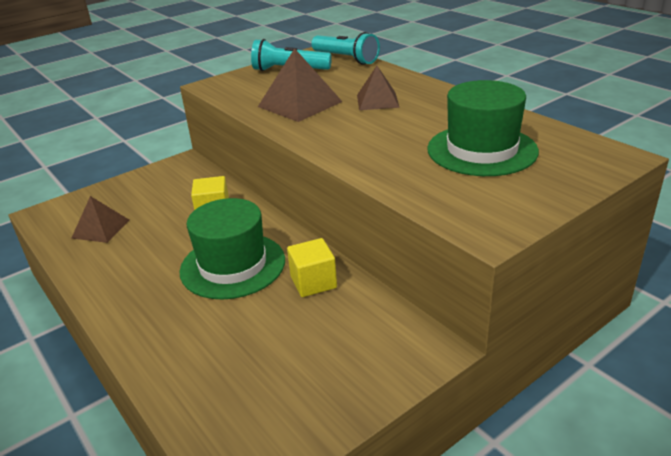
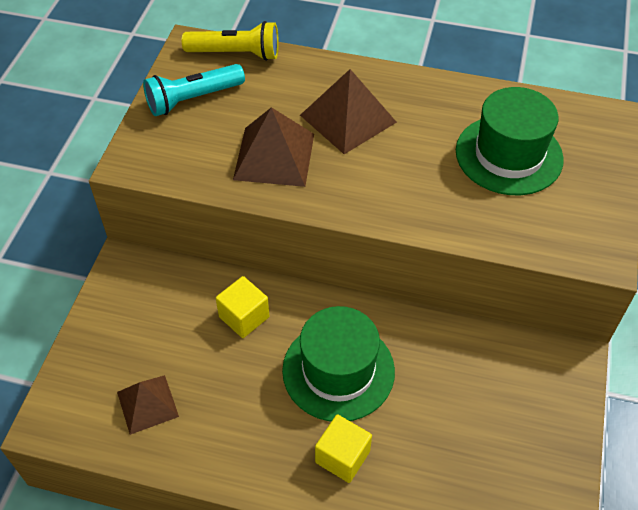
camera: 40 degrees left, 20 degrees up
yellow cube [287,238,337,297] -> yellow cube moved to [315,414,372,483]
turquoise flashlight [311,32,380,65] -> yellow flashlight [182,21,279,61]
brown pyramid [357,66,400,110] -> brown pyramid [300,69,397,154], size x1.54

